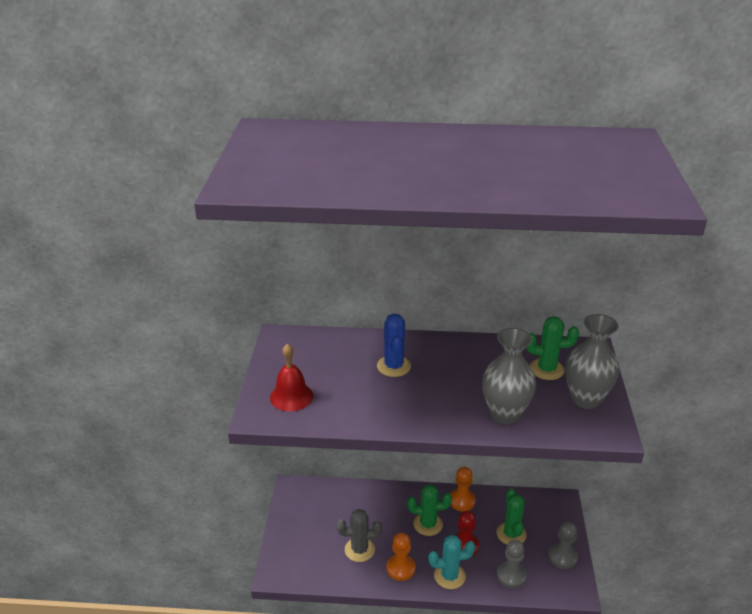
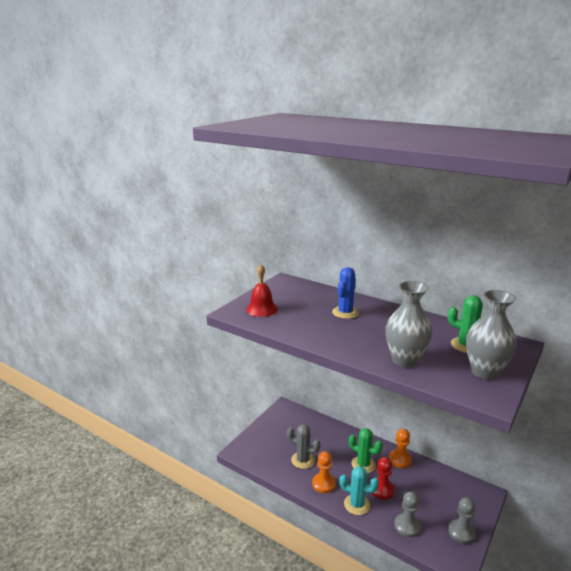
camera: 30 degrees right, 10 degrees down
green cactus [496,488,527,545] -> none

